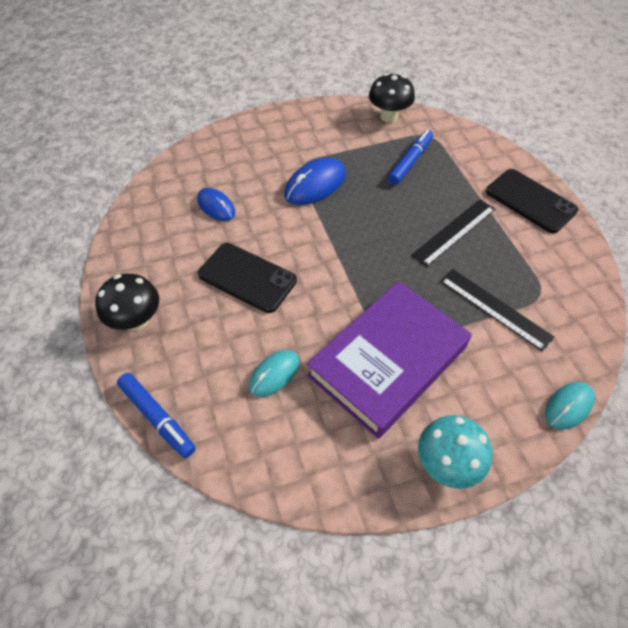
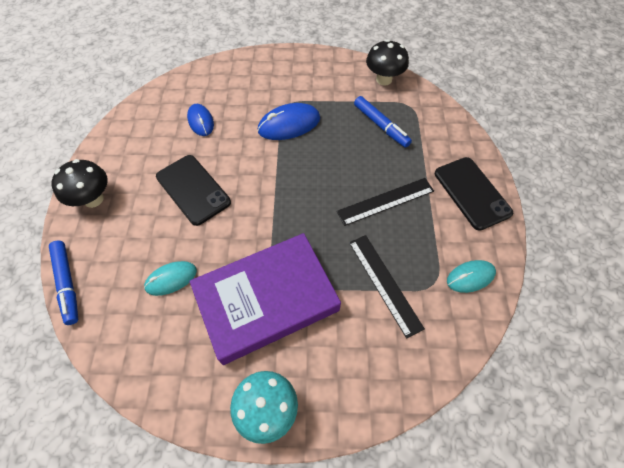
camera: 20 degrees right, 5 degrees up
blue marker [388,129,433,185] -> blue marker turned 90 degrees clockwise [354,96,412,148]
turquoise mouse [545,382,595,430] -> turquoise mouse moved to [447,260,496,293]

